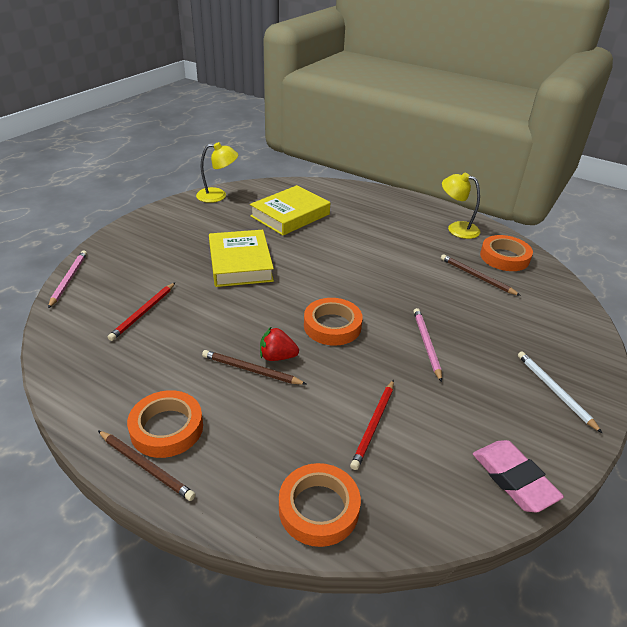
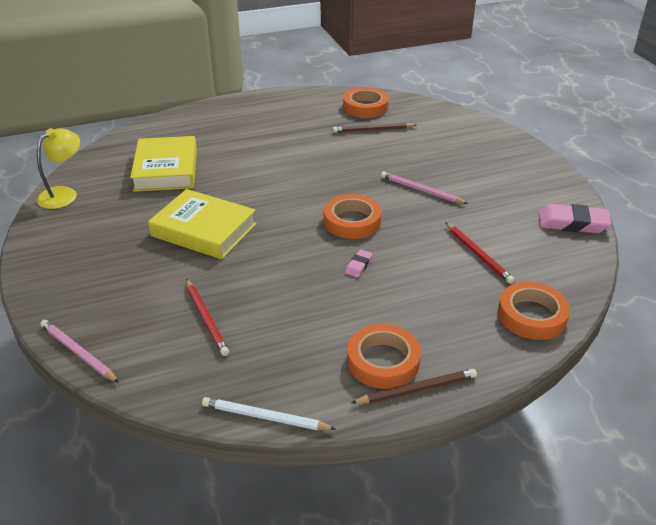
camera: 50 degrees left, 0 degrees up
brown pencil [202,350,306,385] -> none
red strawberry [260,327,299,361] -> pink eraser [345,249,373,278]
yellow lamp [442,173,480,239] -> none
white pencil [518,352,602,433] -> white pencil moved to [202,397,336,430]

